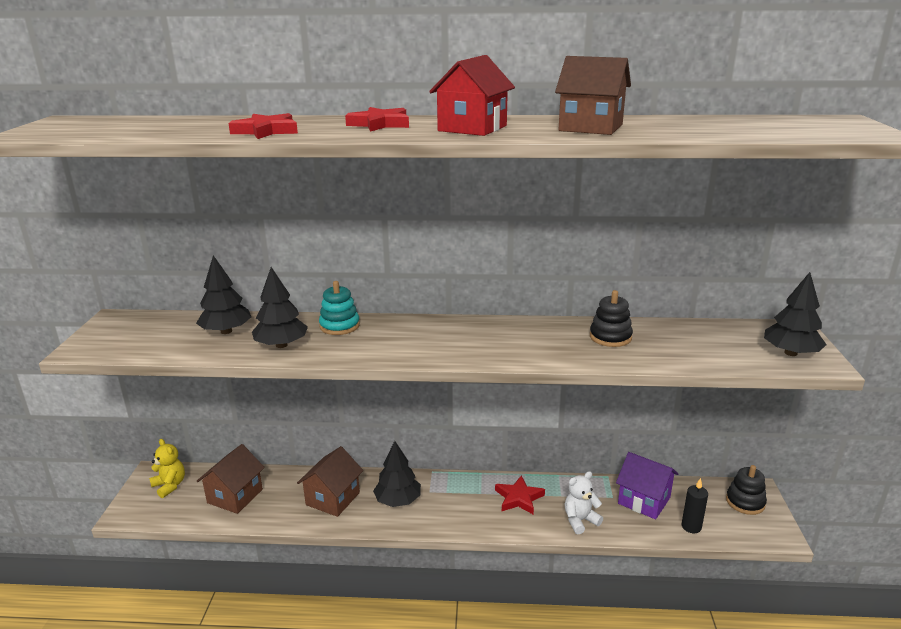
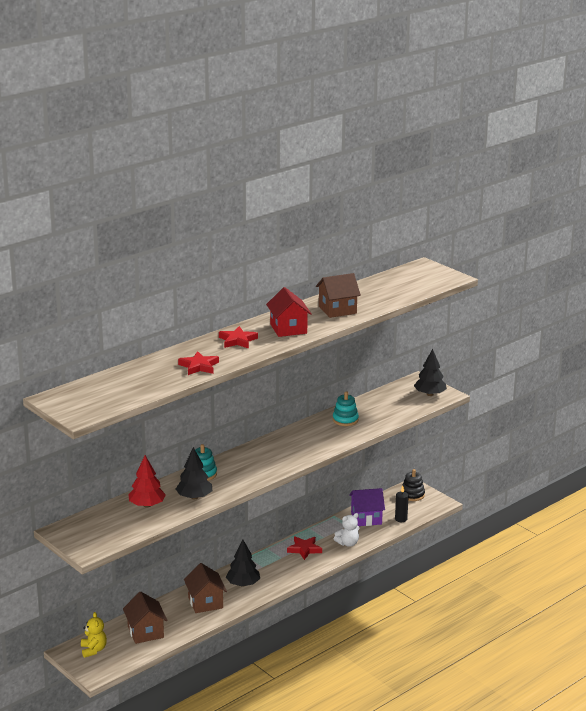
camera: 45 degrees left, 0 degrees up
yellow teddy bear [149,439,185,498] -> yellow teddy bear turned 75 degrees clockwise [81,612,107,658]
black tree [196,255,251,334] -> red tree [128,455,166,507]
white teddy bear [565,471,603,534] -> white teddy bear turned 135 degrees counterclockwise [334,513,359,547]
black stacking toy [590,290,633,347] -> turquoise stacking toy [333,391,359,426]

